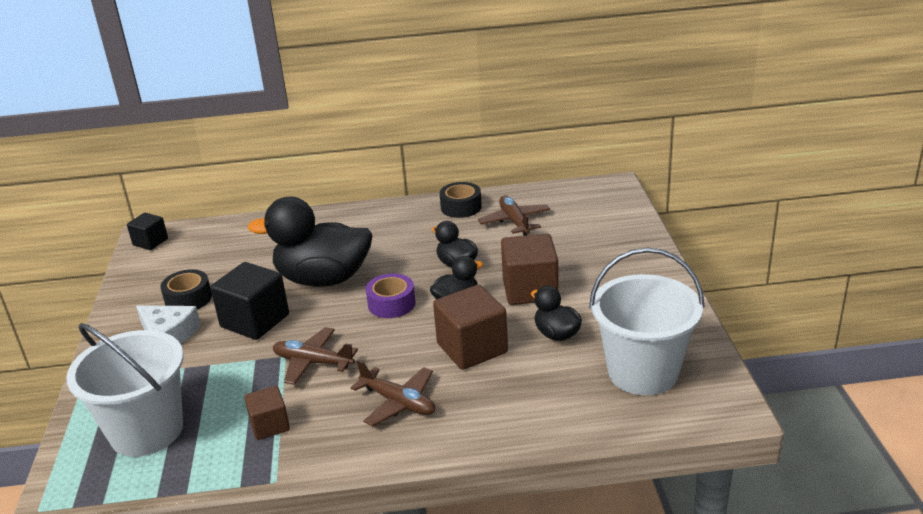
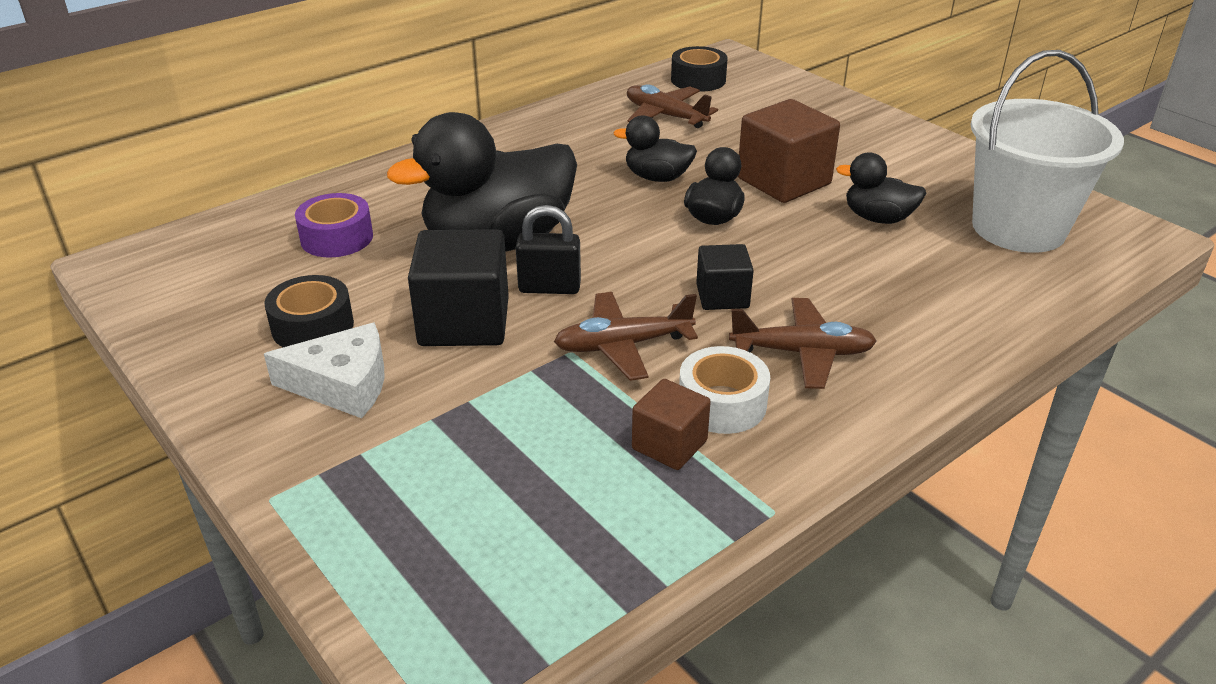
camera: 35 degrees left, 5 degrees up
white bucket [66,323,184,457] -> none
black cube [127,213,168,250] -> black cube moved to [696,244,754,310]
purple tape [366,273,415,318] -> purple tape moved to [295,193,373,258]
brown cube [433,285,508,370] -> none
black tape [440,182,482,218] -> black tape moved to [671,46,728,92]
none -> black padlock [516,205,581,294]
none -> white tape [679,346,770,434]

